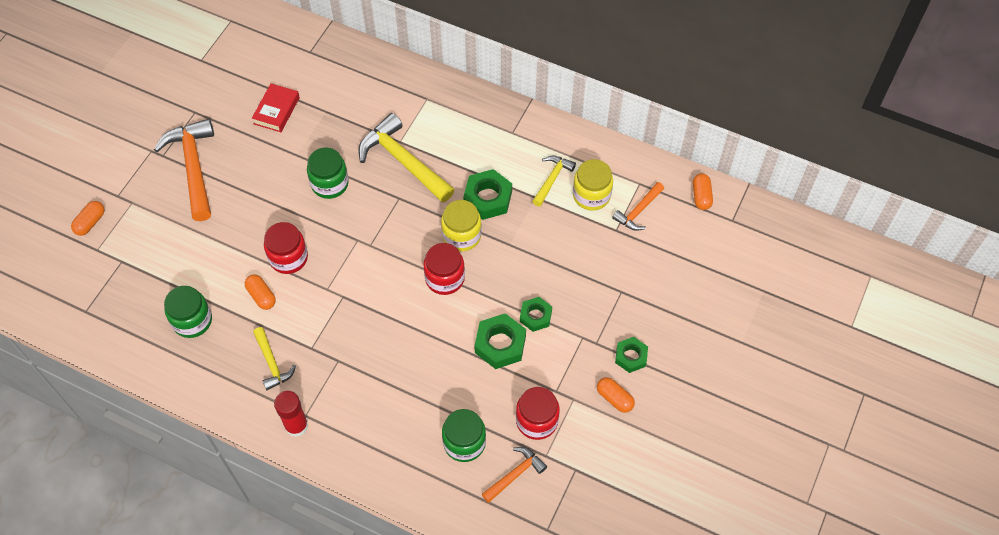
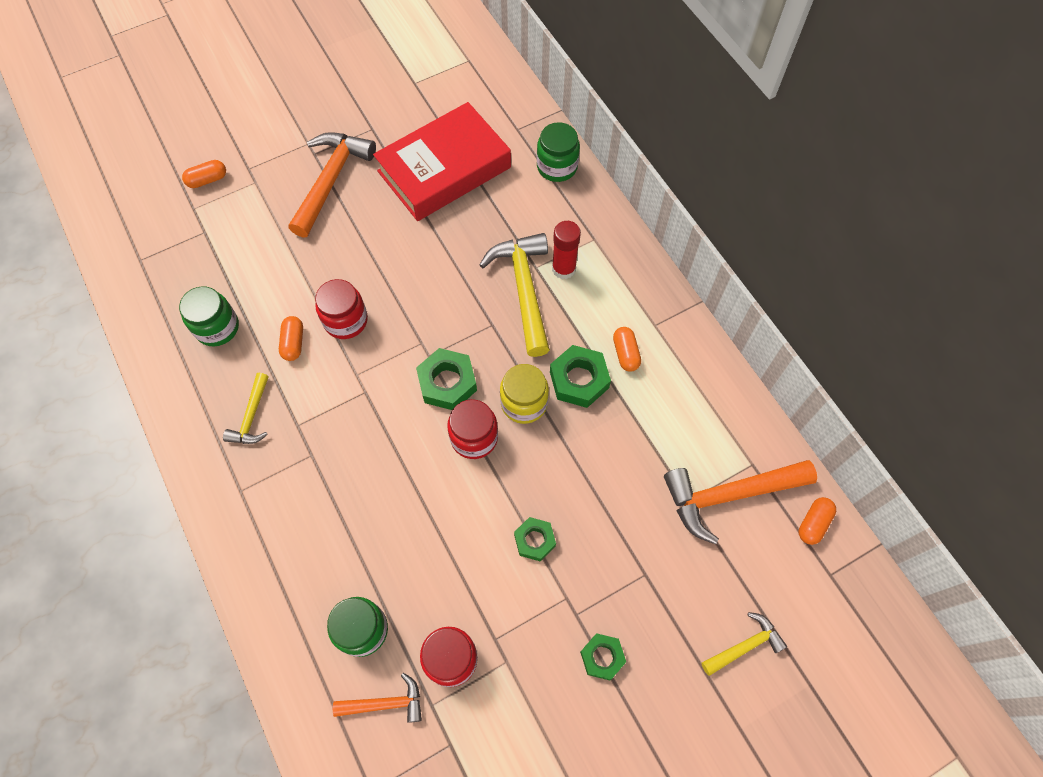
camera: 35 degrees right, 5 degrees up
red book [252,84,300,132] -> red book [373,102,511,221], size x2.20
red glue stick [274,391,308,437] -> red glue stick moved to [552,221,581,279]
green jar [307,148,349,199] -> green jar moved to [537,122,580,182]
green nut [474,313,526,369] -> green nut moved to [416,348,477,410]
yellow hammer [532,156,576,207] -> yellow hammer moved to [701,612,787,676]
yellow jar [573,159,613,211] -> none
orange capsule [597,377,635,413] -> orange capsule moved to [613,327,641,371]
orange hammer [612,182,664,231] -> orange hammer [664,460,817,545], size x1.85

